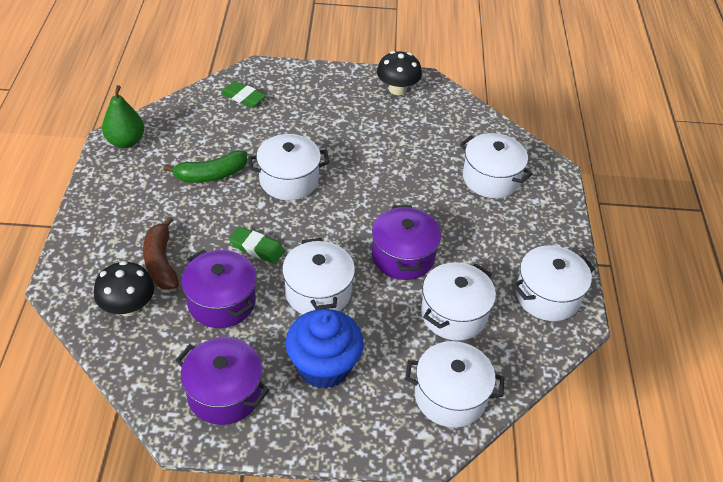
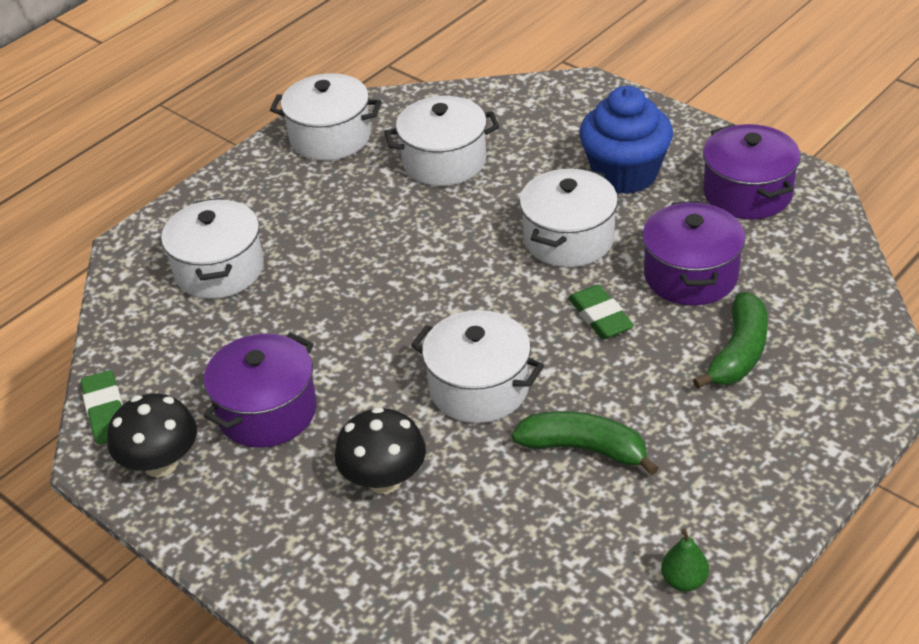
camera: 135 degrees left, 5 degrees down
black mushroom [94,261,155,316] -> black mushroom moved to [335,407,426,494]
green pear [102,85,144,148] -> green pear [661,529,709,591], size x0.58
brown banana [143,216,179,290] -> green banana [693,292,768,389]
green eraser [221,81,266,108] -> green eraser moved to [81,370,123,445]
purple pot [372,205,441,280] -> purple pot moved to [203,332,317,448]
white pot [405,341,505,428] -> none

